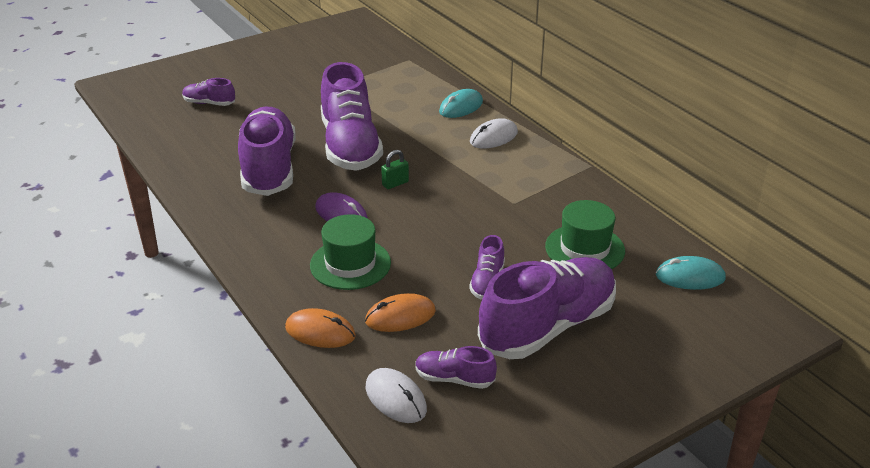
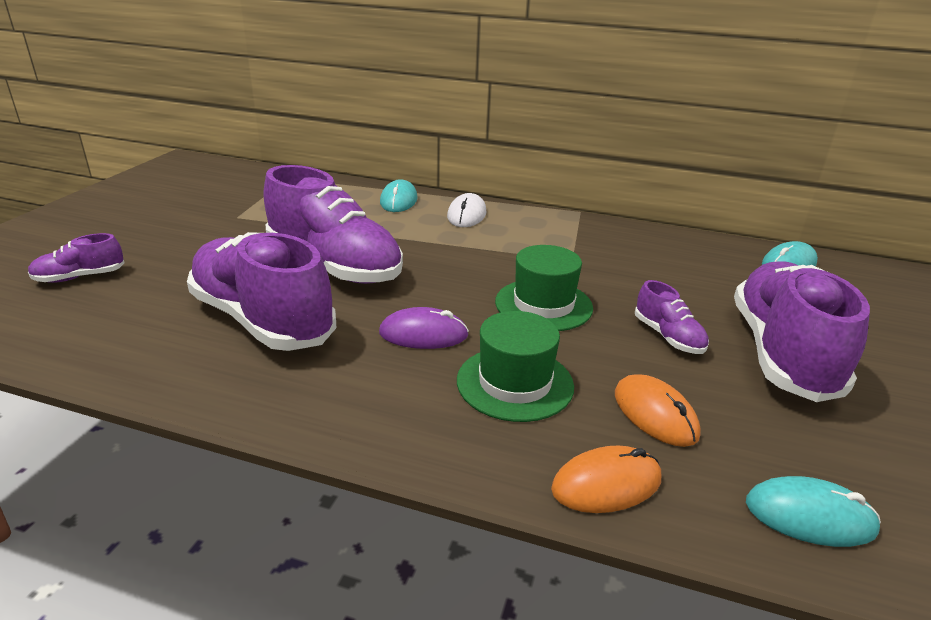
camera: 40 degrees left, 5 degrees down
orange mouse [365,293,436,332] -> orange mouse turned 60 degrees counterclockwise [615,374,701,447]
white mouse [366,368,427,423] -> turquoise mouse [746,476,881,547]
green padlock [381,150,409,189] -> none
purple shoe [415,346,497,389] -> none
green hat [545,200,625,269] -> green hat moved to [495,245,593,331]

